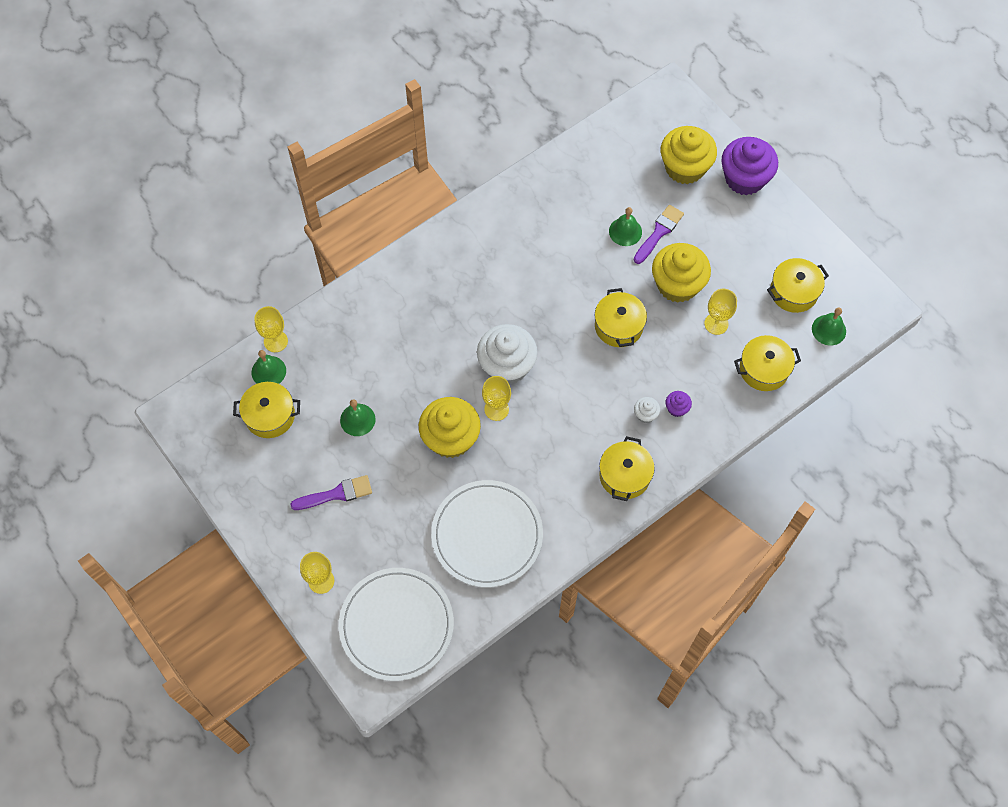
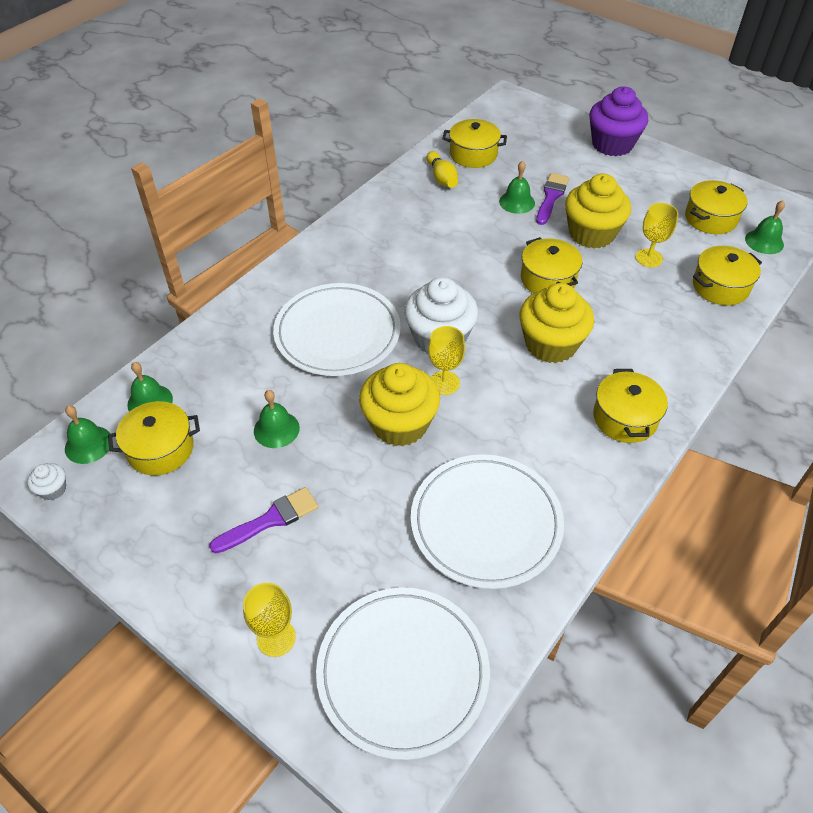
camera: 15 degrees left, 15 degrees down
yellow goblet [254,306,288,352] -> none
white cupcake [634,397,660,423] -> white cupcake moved to [27,463,66,500]
yellow cupcake [661,126,717,184] -> yellow cupcake moved to [519,283,594,363]
purple cupcake [666,391,692,417] -> none
none -> green bell [65,405,111,464]
none -> white plate [273,283,401,376]
none -> yellow bowling pin [426,151,458,188]
none -> yellow pot [442,119,507,168]

